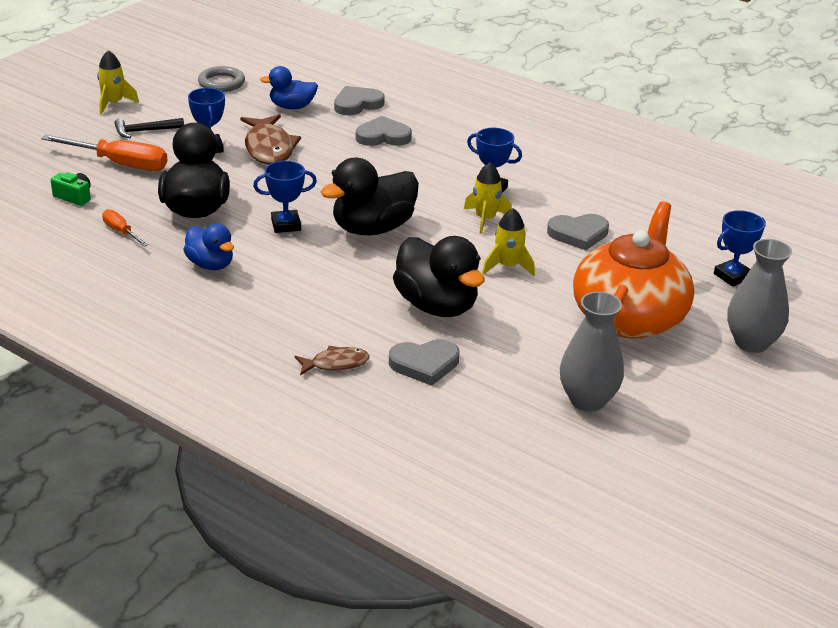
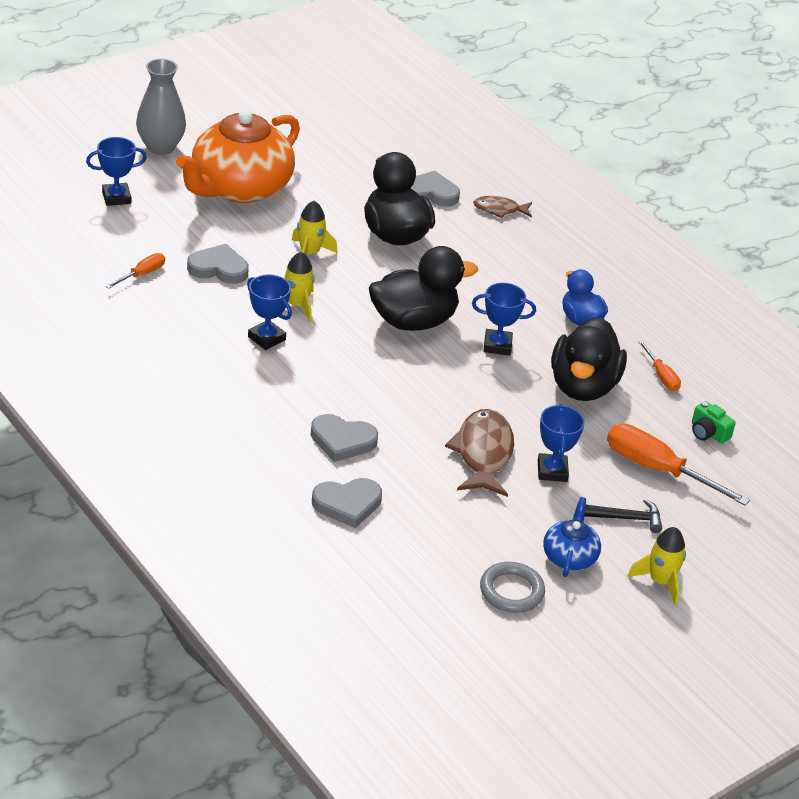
camera: 165 degrees left, 5 degrees up
blue duck [260,66,318,109] -> none
grey vase [560,291,624,412] -> none
none -> orange screwdriver [106,253,165,289]
none -> blue teapot [543,497,601,577]

